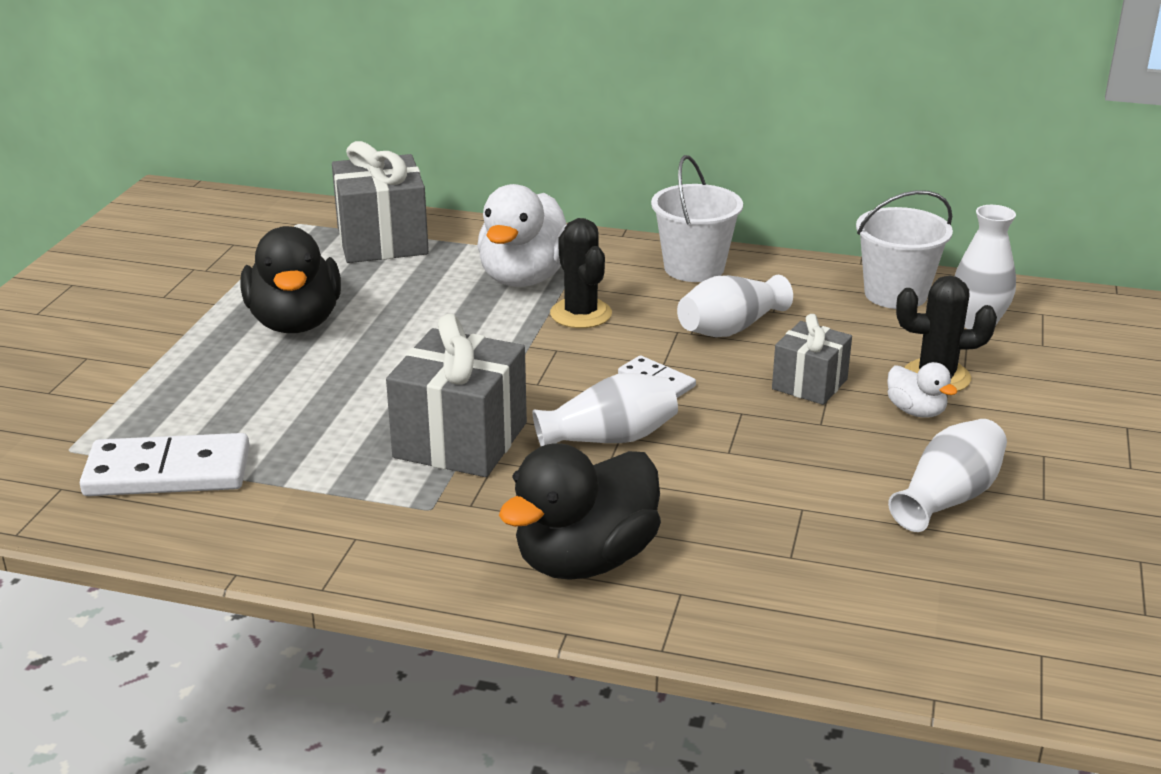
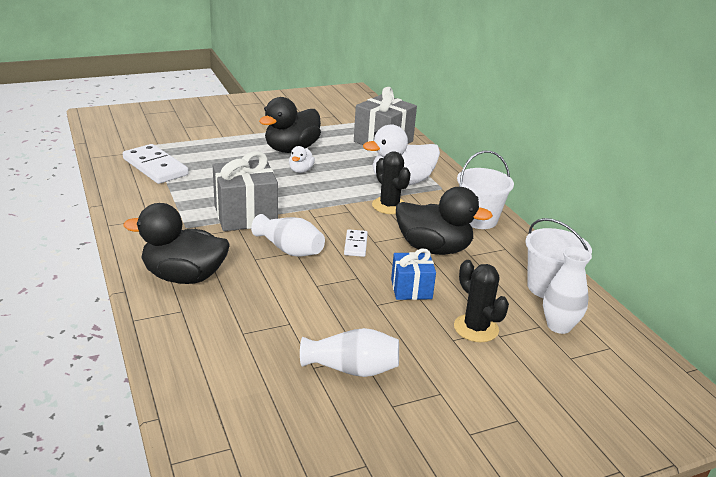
camera: 50 degrees right, 0 degrees up
black cactus [550,218,612,328] -> black cactus turned 60 degrees counterclockwise [372,151,411,214]
white vase [677,275,793,337] -> black duck [396,187,493,255]
grey gift [772,314,852,405] -> blue gift [391,249,436,300]
white duck [887,362,958,417] -> white duck moved to [289,146,315,173]

